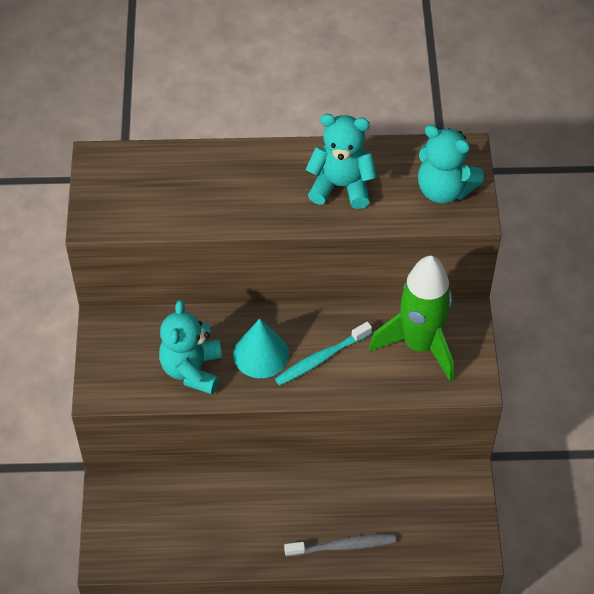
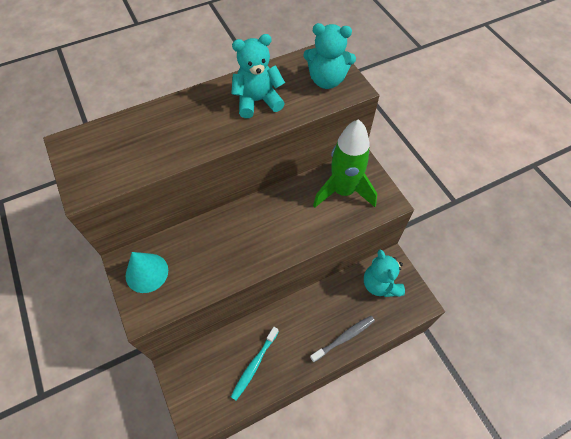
camera: 25 degrees left, 5 degrees up
turquoise teddy bear [159,300,222,394] -> turquoise teddy bear moved to [364,249,405,297]
turquoise cone [233,319,289,378] -> turquoise cone moved to [126,252,168,293]
turquoise toothbrush [275,322,372,386] -> turquoise toothbrush moved to [231,327,279,400]

